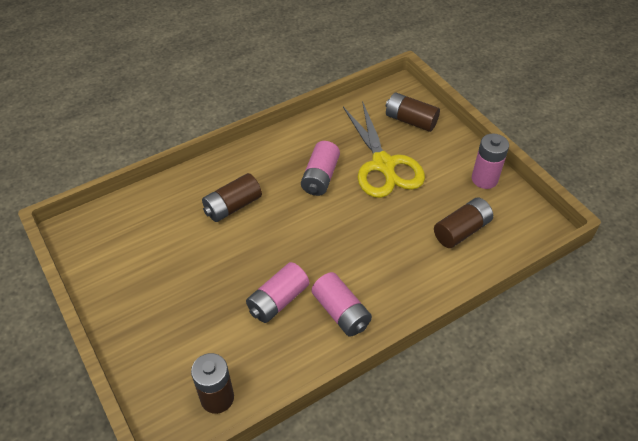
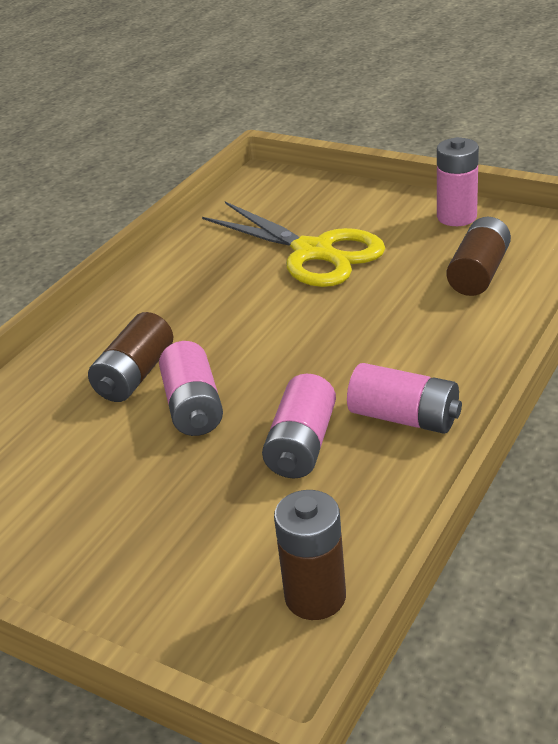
camera: 25 degrees left, 15 degrees down
pink battery [301,141,340,196] -> pink battery moved to [159,341,223,436]
brown battery [386,92,440,132] -> none

